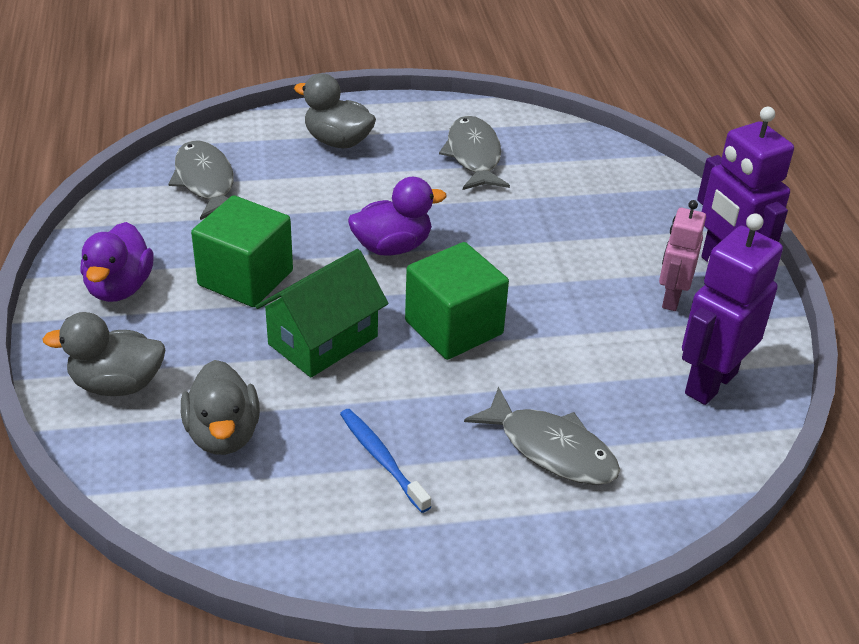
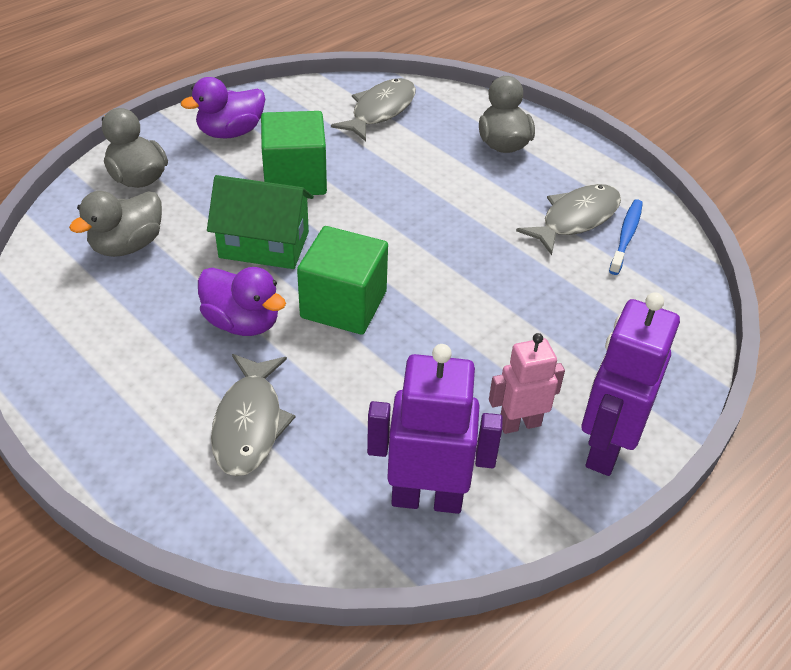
camera: 55 degrees right, 5 degrees up
blue toothbrush [340,409,431,513] -> blue toothbrush moved to [609,199,643,275]
purple duck [348,177,446,256] -> purple duck moved to [198,267,286,336]

